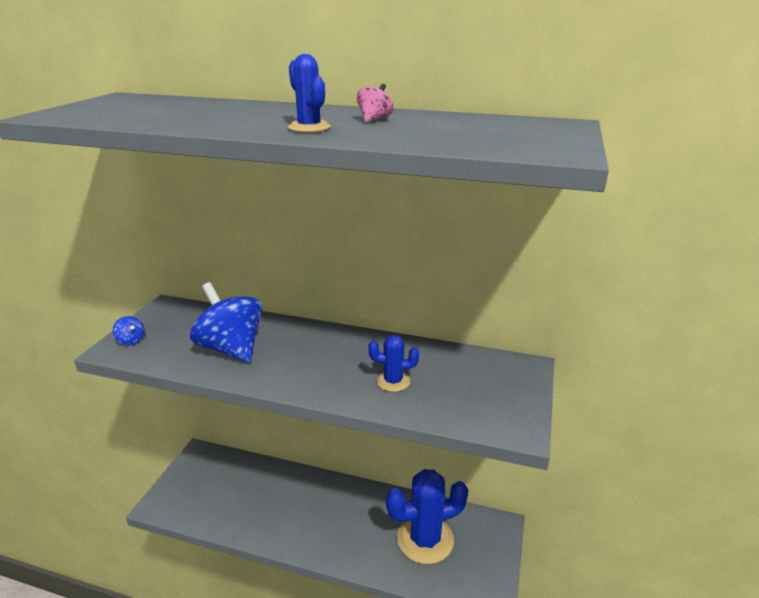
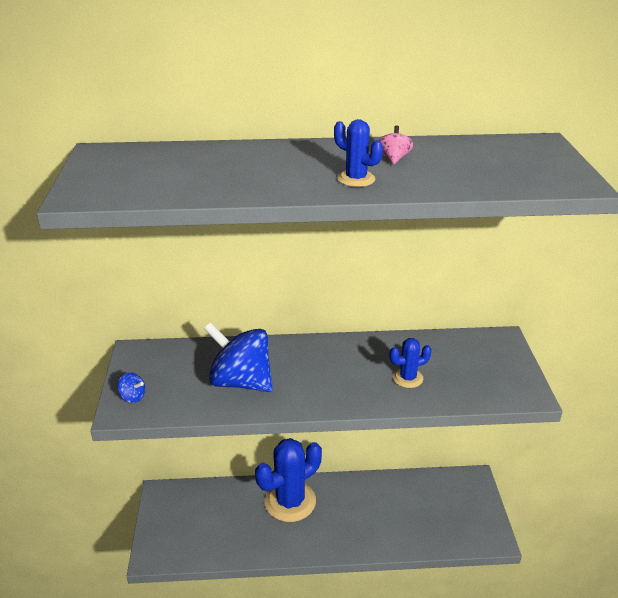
camera: 20 degrees left, 5 degrees up
blue cactus [386,469,468,564] -> blue cactus moved to [255,438,322,522]

